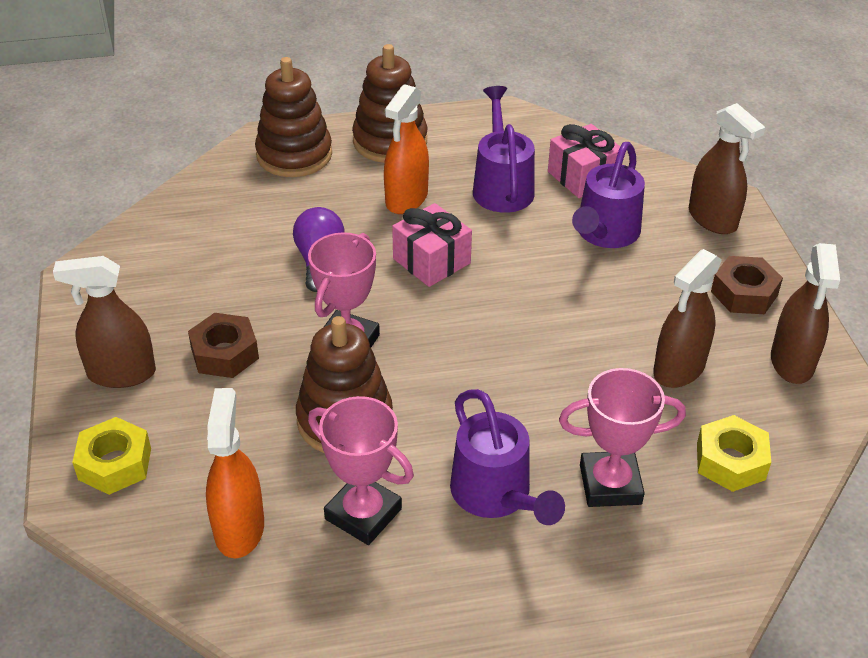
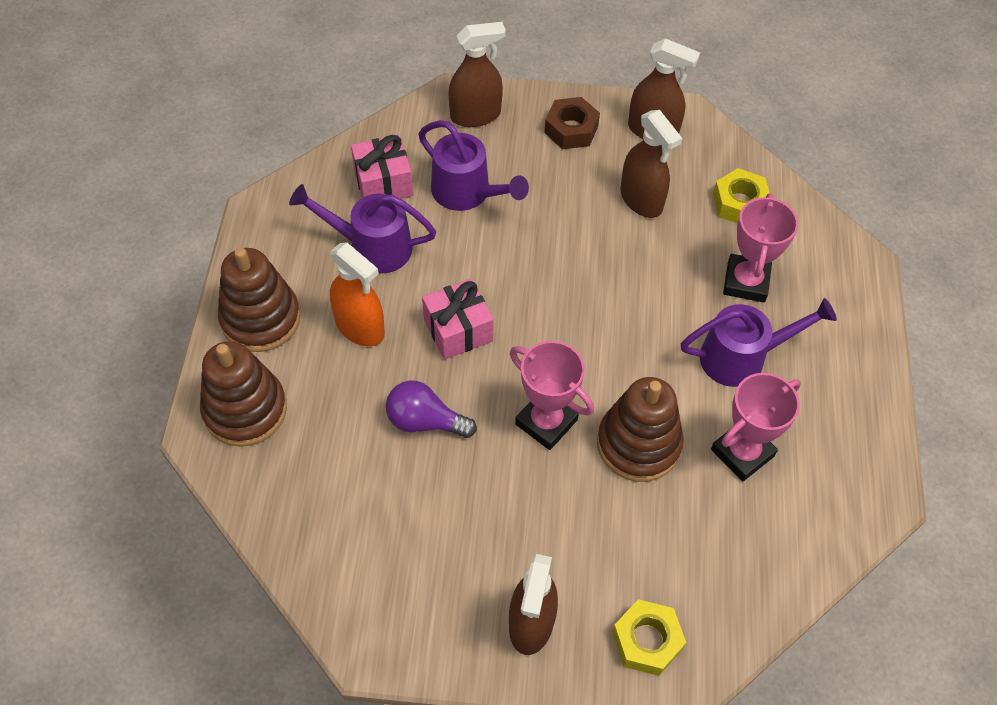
camera: 75 degrees left, 15 degrees up
brown nut [188,313,259,378] -> none
orange spray bottle [206,388,264,558] -> none

